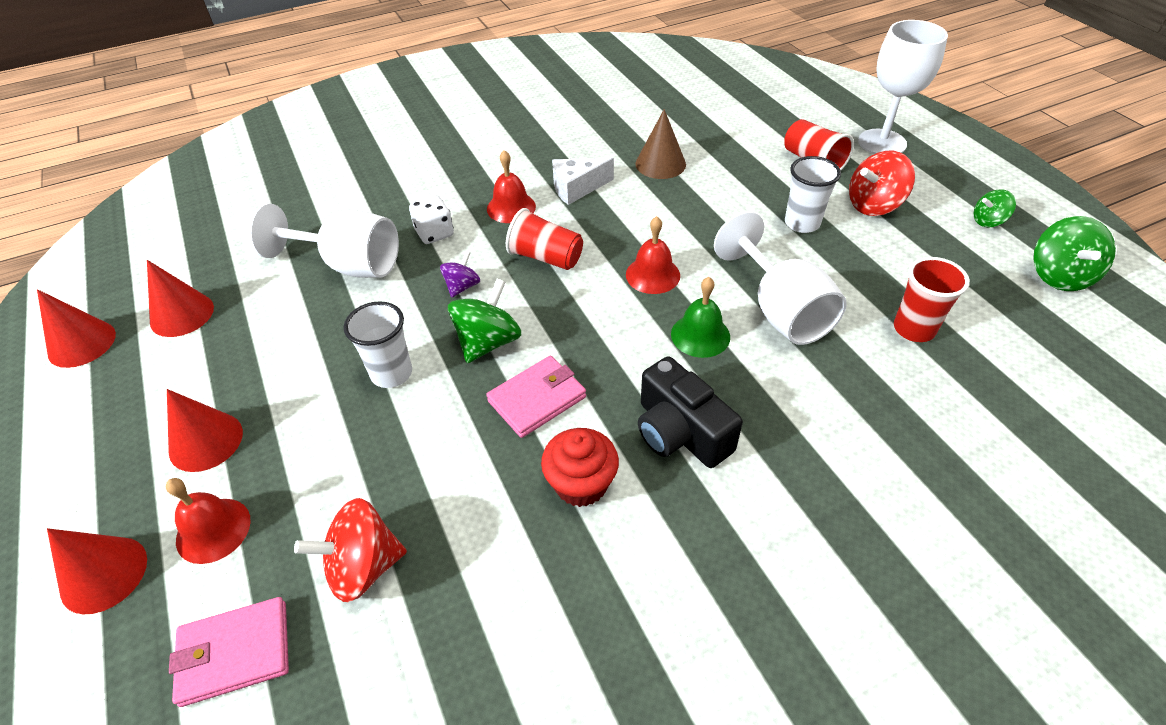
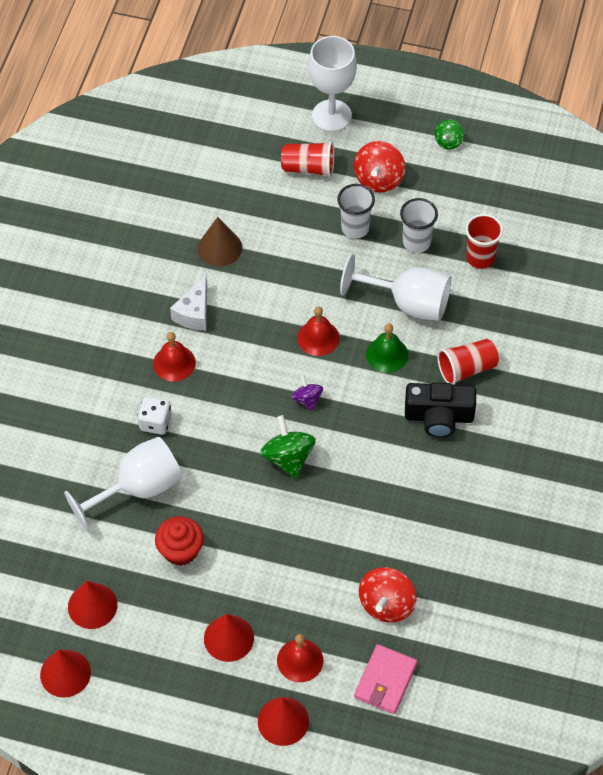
camera: 50 degrees left, 10 degrees up
white cup [344,301,412,388] -> white cup moved to [400,198,438,253]
purple spinning top [440,251,480,297] -> purple spinning top moved to [292,375,323,411]
pink wallet [486,356,586,438] -> none
red cup [506,208,583,270] -> red cup moved to [437,339,499,385]
red cupcake [541,428,619,507] -> red cupcake moved to [155,516,204,566]
green spinning top [1033,216,1116,291] -> none

